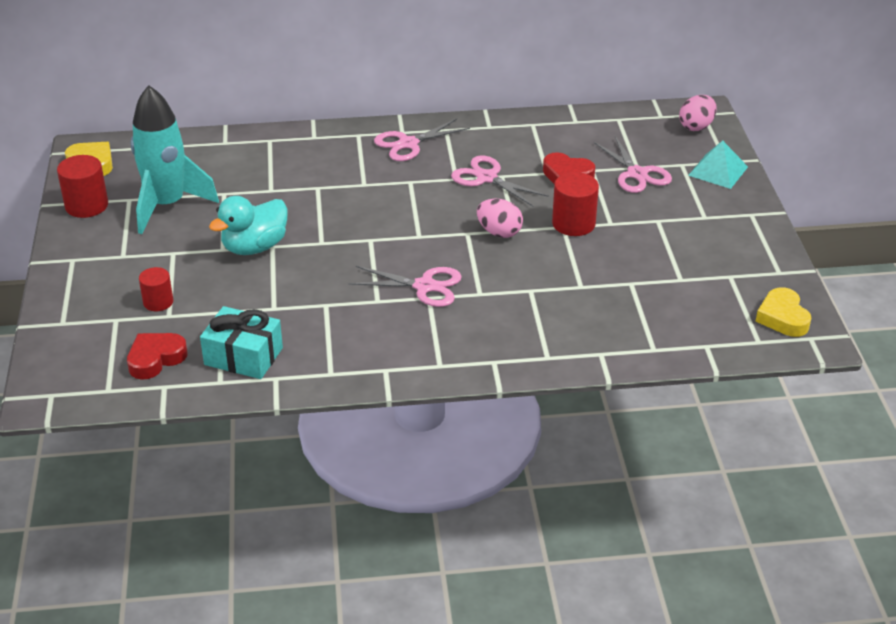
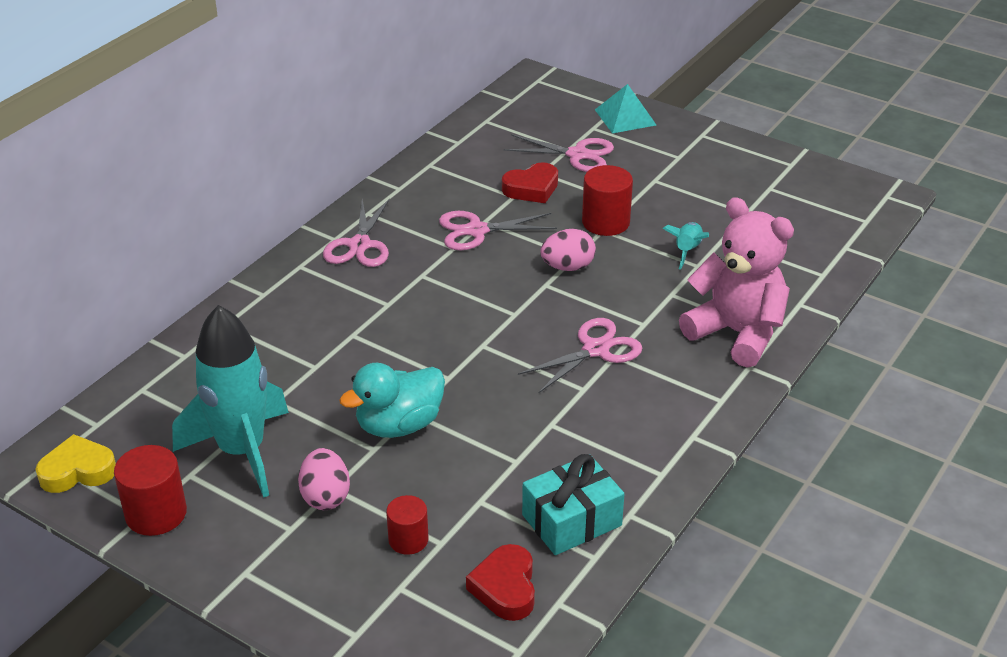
camera: 50 degrees left, 0 degrees up
turquoise duck [209,196,287,255] -> turquoise duck turned 60 degrees clockwise [339,363,445,438]
pink egg [679,95,717,131] -> pink egg moved to [298,448,350,510]
yellow heart [755,287,811,337] -> none
none -> turquoise rocket [663,222,709,270]
none -> pink teddy bear [679,197,794,368]

